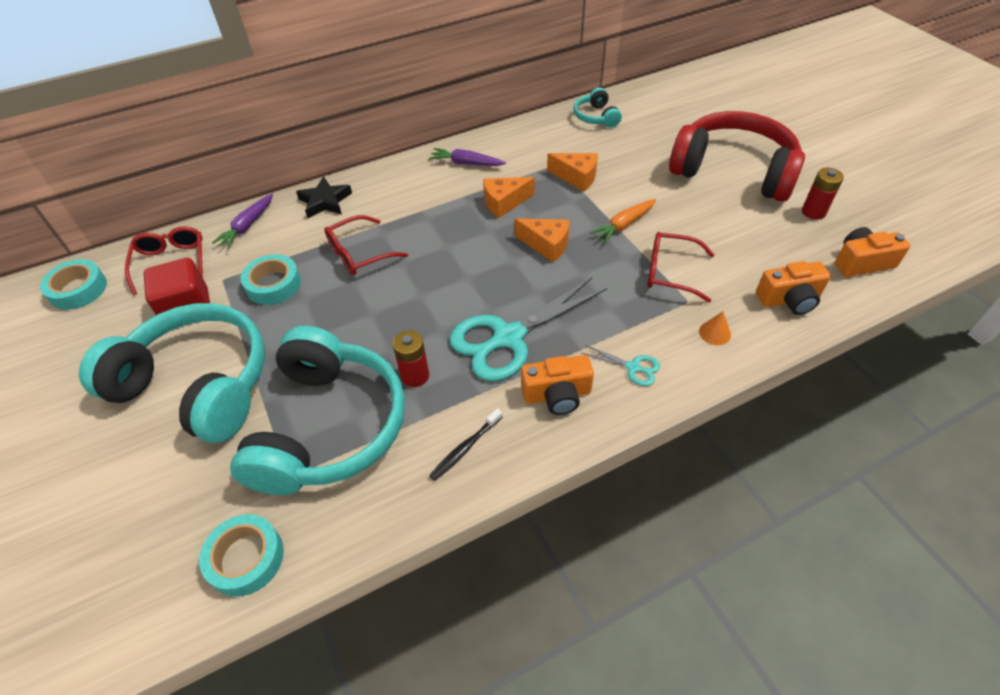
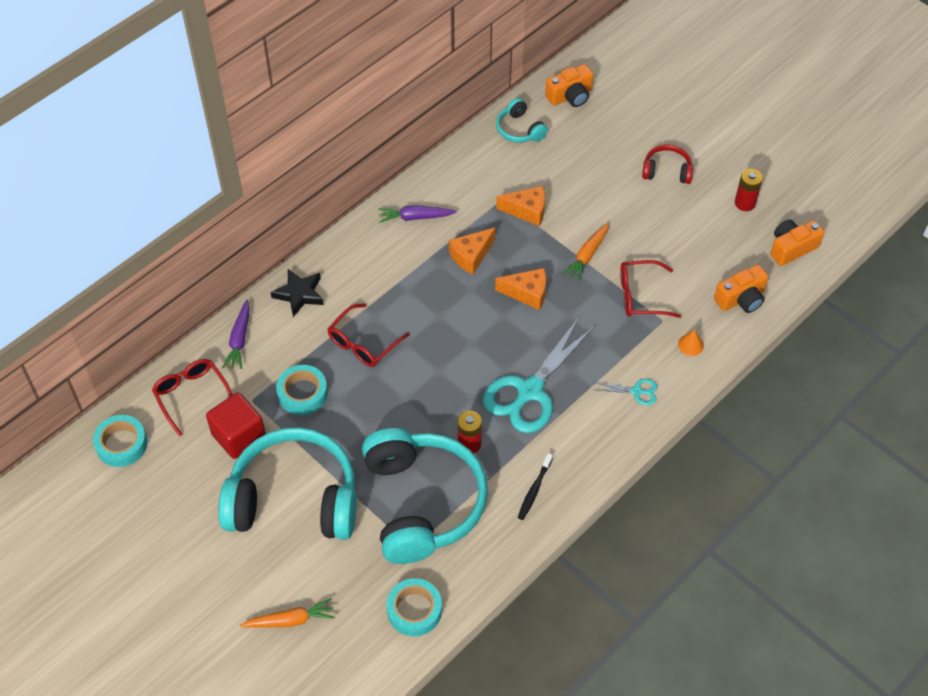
camera: 20 degrees left, 5 degrees up
orange camera [521,355,594,415] -> orange camera moved to [545,64,594,107]
red headphones [669,111,805,202] -> red headphones [642,145,693,184], size x0.44
none -> orange carrot [240,598,335,628]

